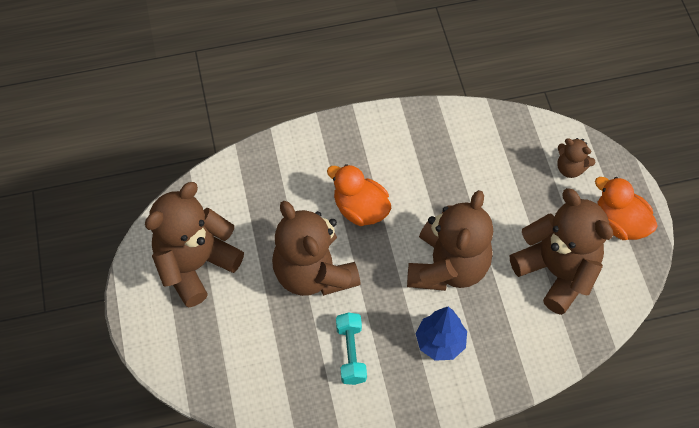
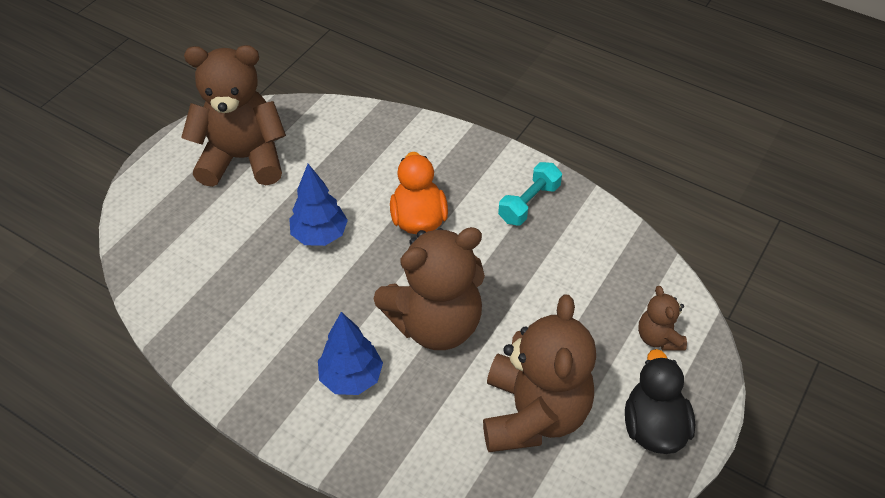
camera: 45 degrees right, 10 degrees down
brown teddy bear [272,201,361,296] -> blue tree [289,164,348,246]
turquoise dumbbell [336,312,367,385] -> turquoise dumbbell moved to [498,162,562,225]
orange duck [595,177,658,240] -> black duck [625,349,695,454]

